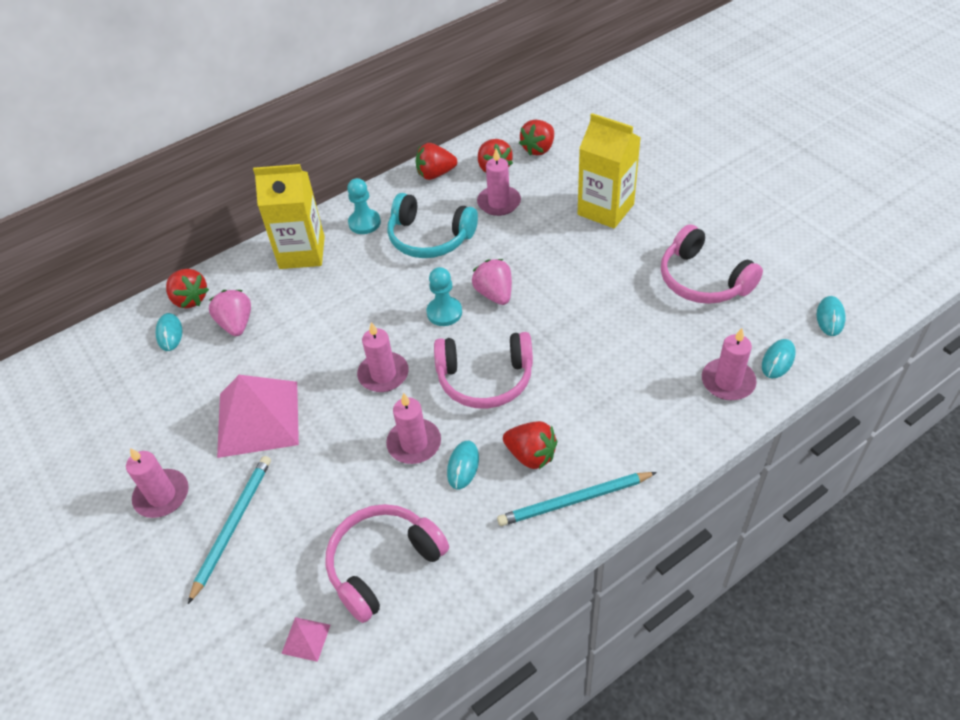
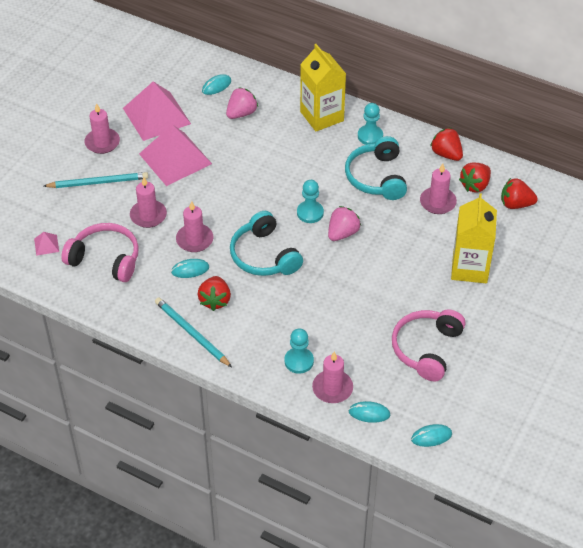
camera: 60 degrees right, 0 degrees up
red strawberry [166,269,209,308] -> none
pink candle [357,322,409,392] -> pink candle moved to [130,177,167,228]
pink headphones [434,332,533,409] -> turquoise headphones [230,211,303,276]
none -> pink pyramid [123,81,191,141]
none -> turquoise pawn [284,328,314,374]

